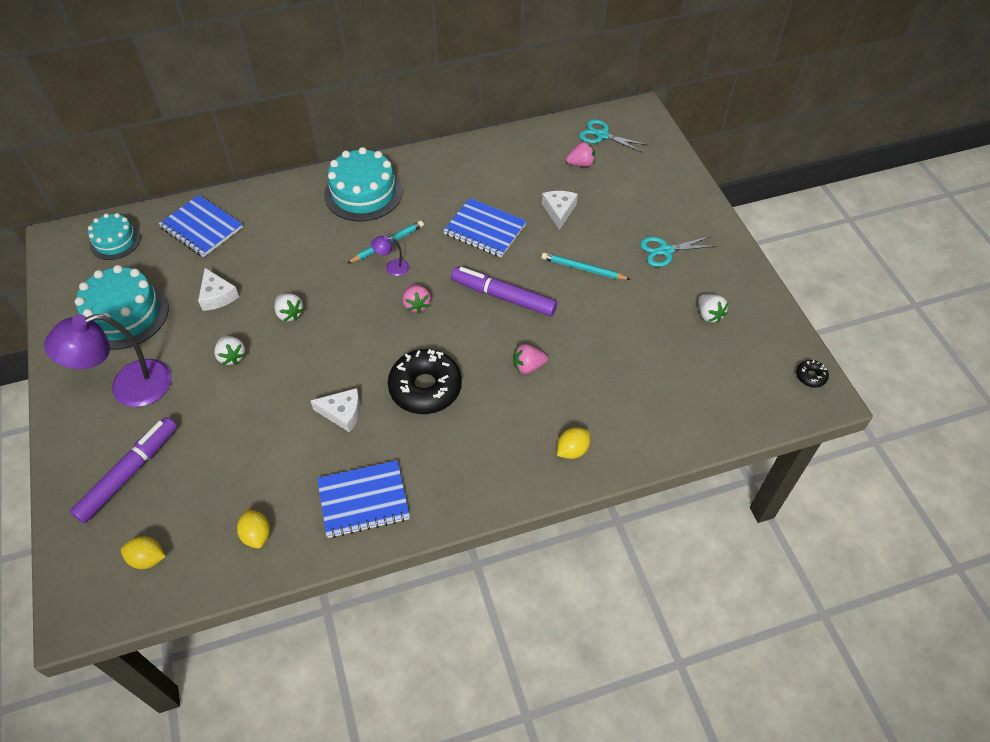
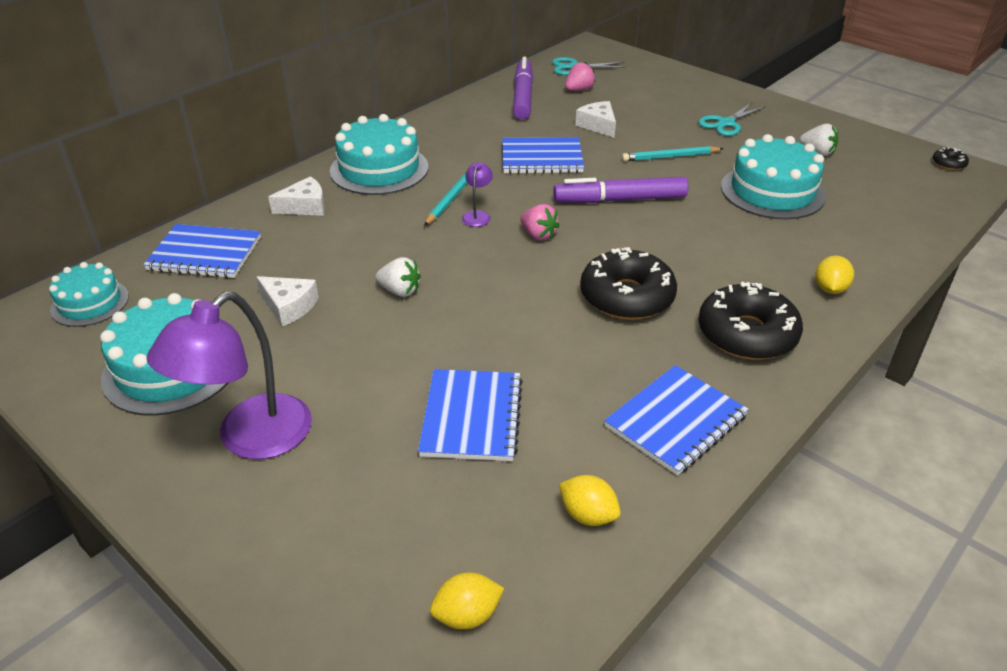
camera: 30 degrees left, 15 degrees down
purple marker [70,417,177,523] -> purple marker moved to [513,57,533,119]
white strawberry [214,336,246,365] -> none
white cheese [310,388,360,433] -> white cheese moved to [268,176,325,216]
purple lamp [371,236,409,276] -> purple lamp turned 135 degrees clockwise [462,162,493,227]
pink strawberry [513,344,548,374] -> none
none -> blue notebook [418,369,523,461]
none -> black donut [698,282,803,360]
none -> turquoise cake [721,134,826,219]

